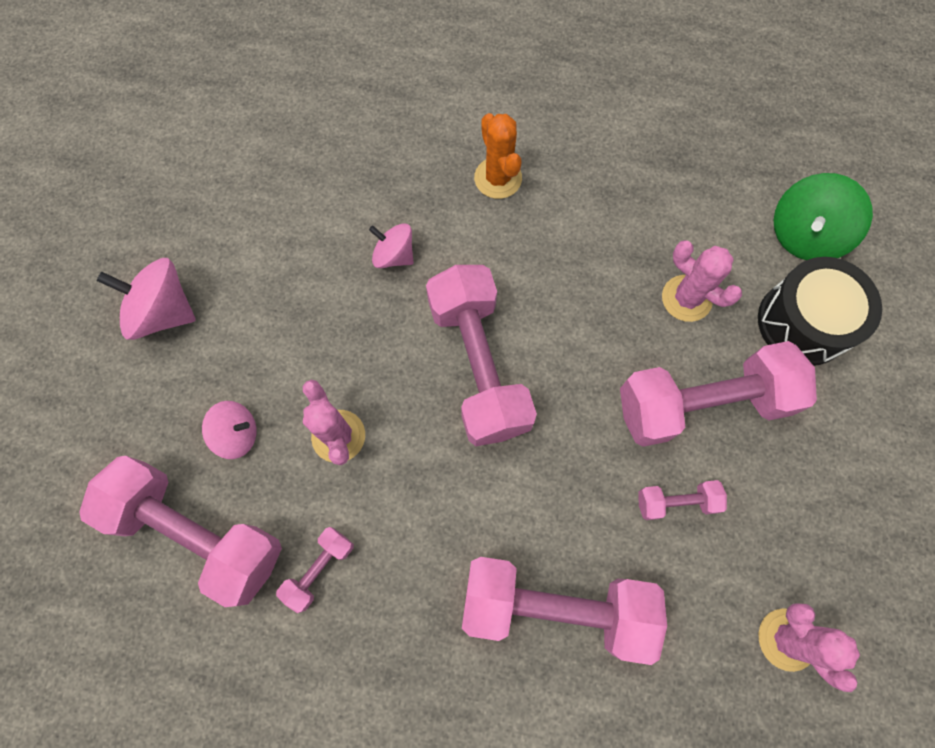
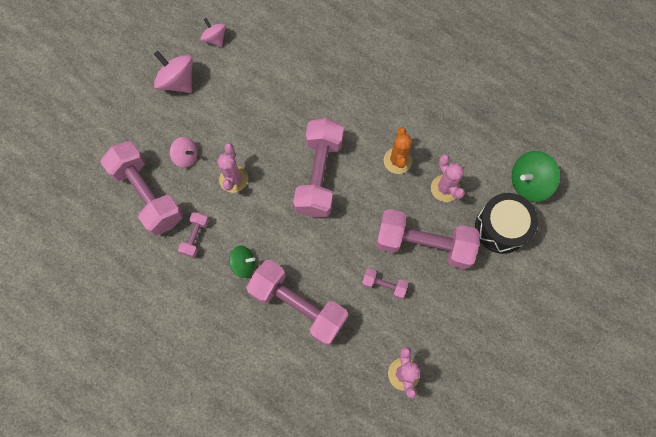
camera: 25 degrees right, 0 degrees up
pink dumbbell [276,527,354,613] -> pink dumbbell turned 45 degrees counterclockwise [178,212,209,258]
pink spinning top [369,223,414,268] -> pink spinning top moved to [200,18,226,47]
orange cactus [474,113,522,199] -> orange cactus moved to [384,128,412,174]
none -> green spinning top [229,246,255,278]

